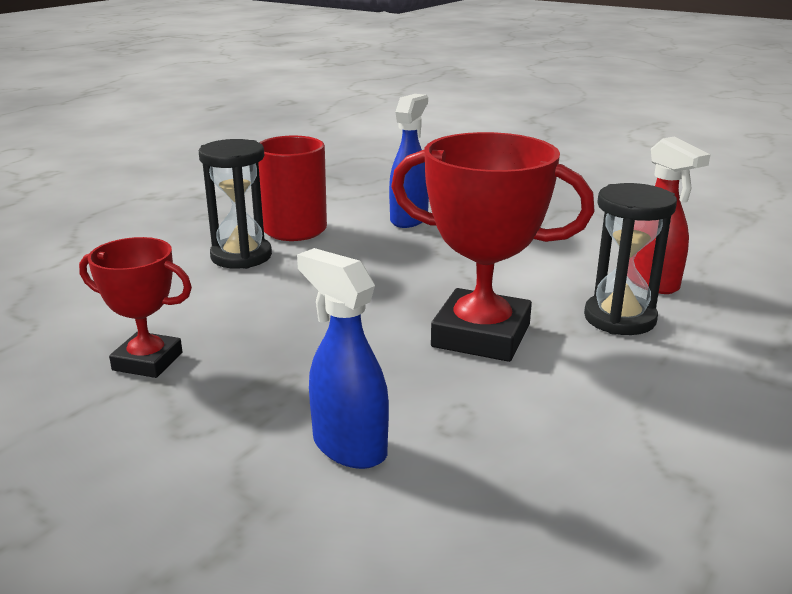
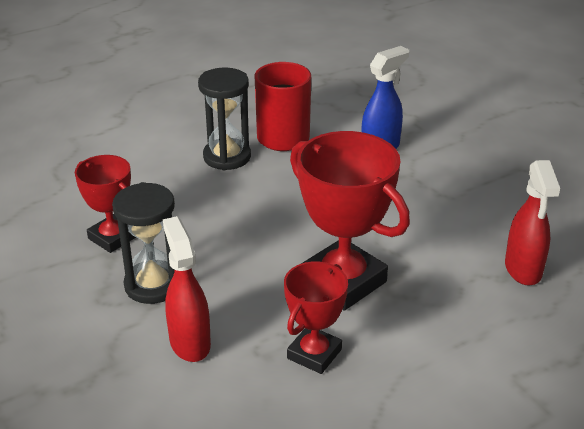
camera: 25 degrees right, 10 degrees up
blue spray bottle [297,248,389,469] -> red spray bottle [163,216,211,362]
black hourglass [584,183,677,335] -> black hourglass moved to [112,182,175,304]
none -> red trophy [284,261,348,374]

